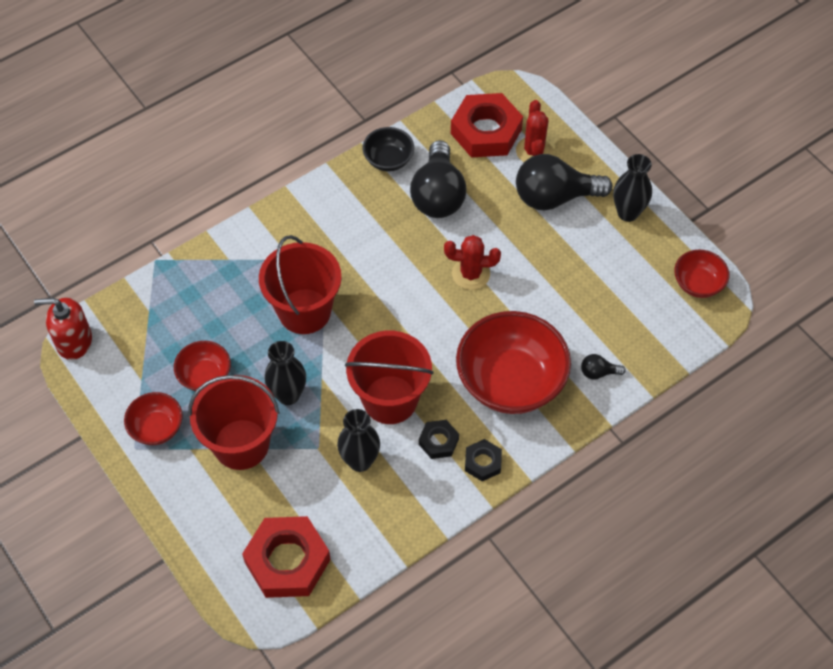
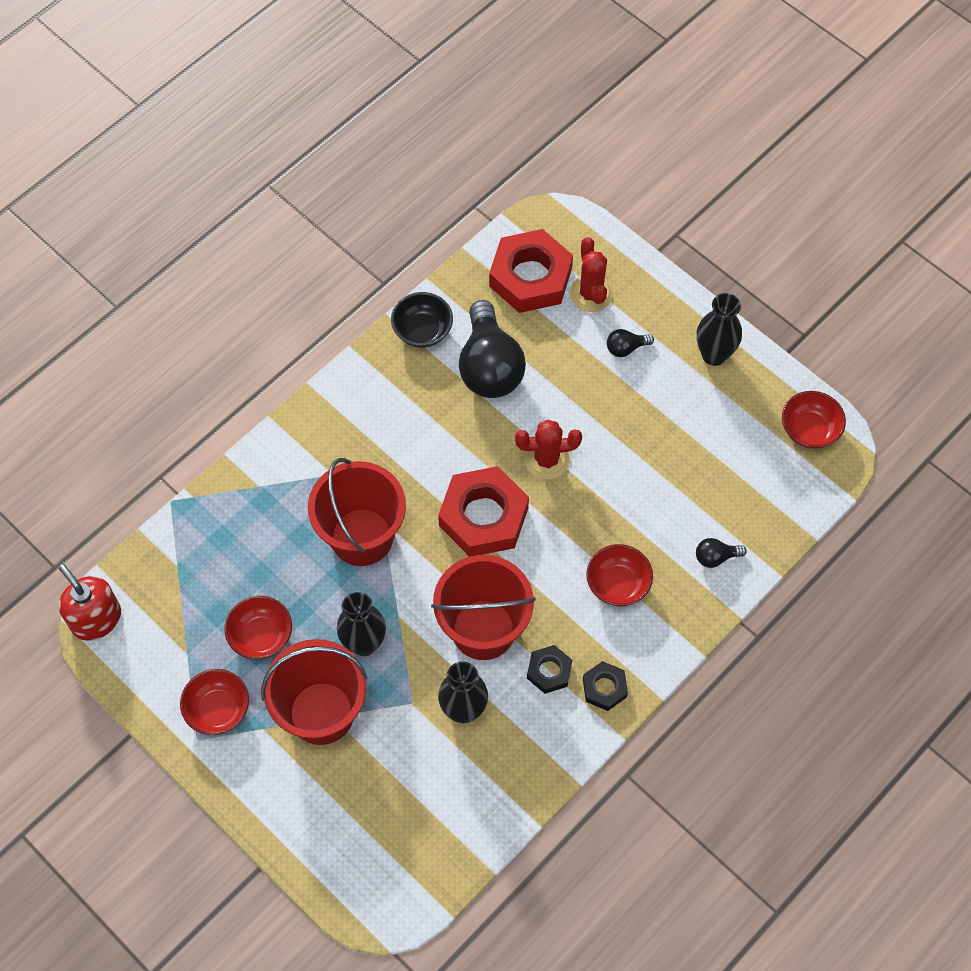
camera: 10 degrees left, 5 degrees up
red soap dispenser [34,298,92,360] -> red soap dispenser turned 60 degrees clockwise [58,564,121,641]
red nut [242,516,331,598] -> red nut moved to [438,466,529,557]
red bowl [456,311,571,414] -> red bowl [586,544,653,606], size x0.51
black light bulb [516,154,612,210] -> black light bulb [607,329,654,357], size x0.43

